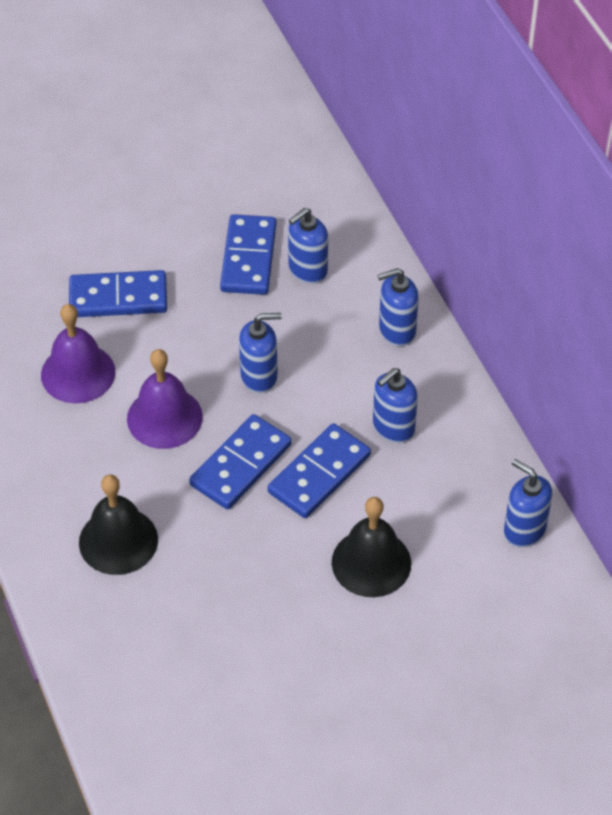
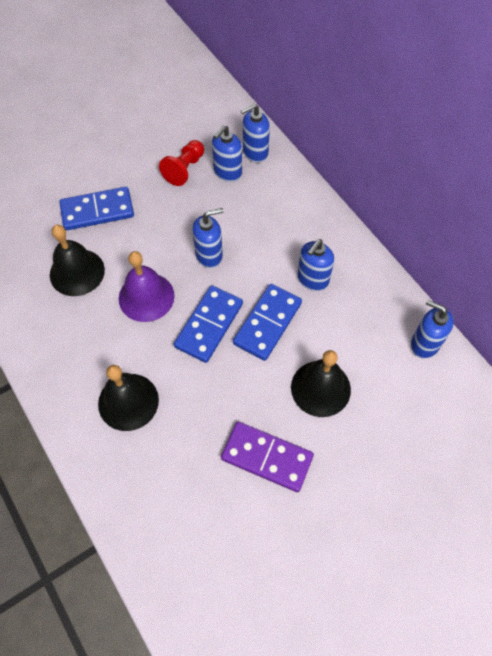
camera: 10 degrees left, 10 degrees up
purple bell [41,304,115,403] -> black bell [50,225,105,296]
blue domino [220,214,276,295] -> red pawn [159,140,204,186]
blue soap dispenser [378,268,419,347] -> blue soap dispenser moved to [240,104,270,163]
none -> purple domino [221,422,314,492]

